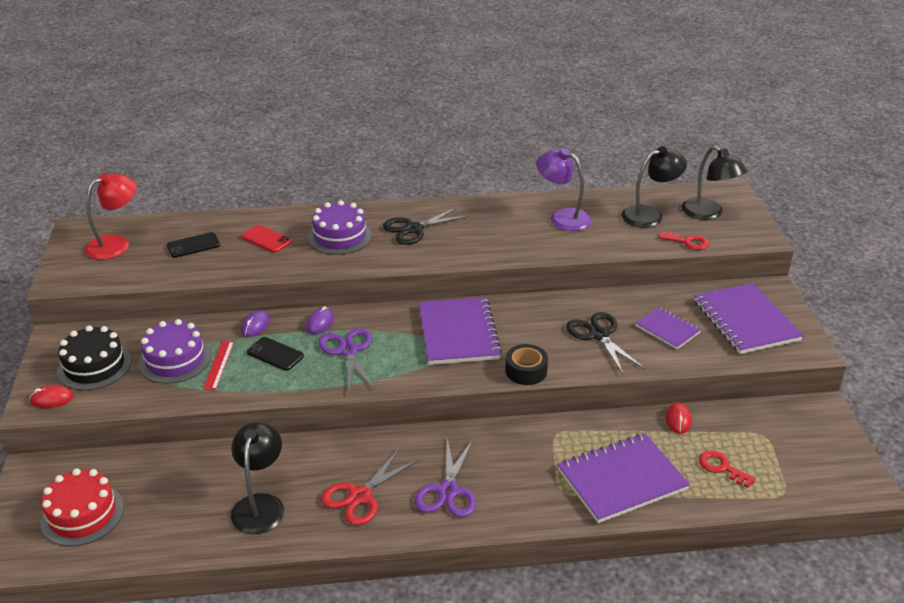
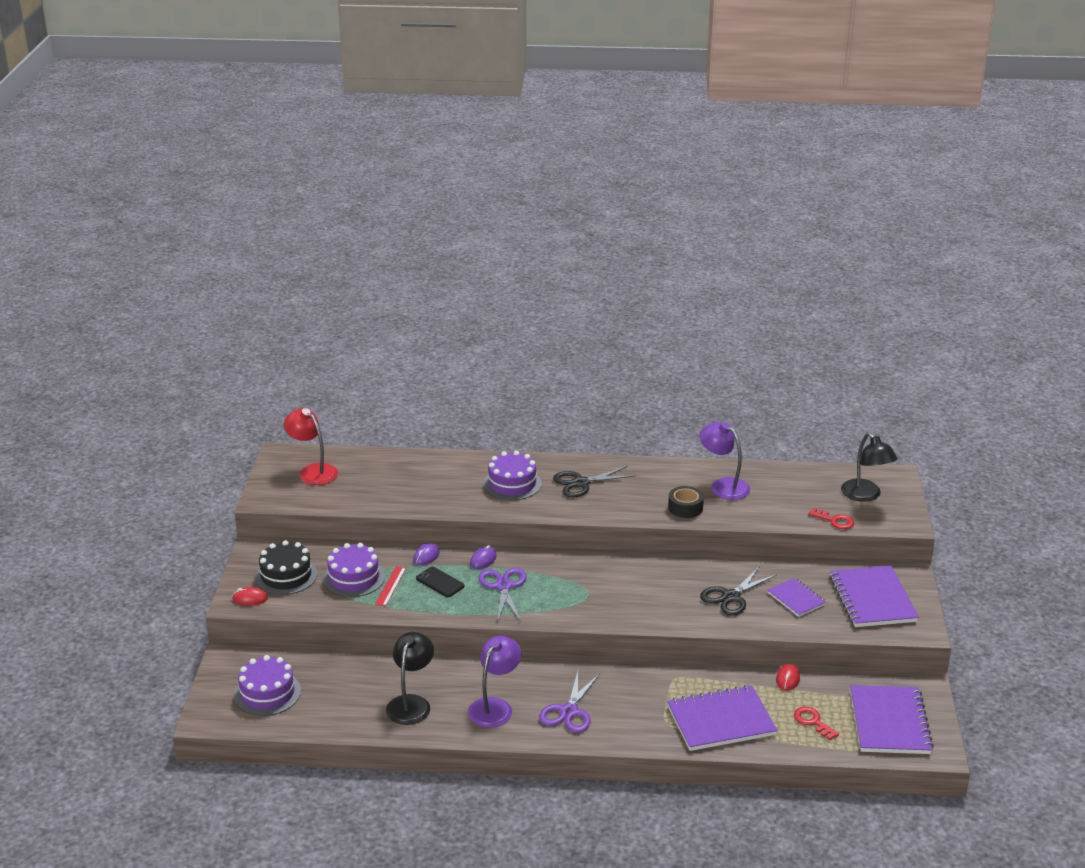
camera: 10 degrees right, 5 degrees down
red cake [40,468,124,546] -> purple cake [234,655,301,716]
red lamp [85,173,137,260] -> red lamp turned 105 degrees counterclockwise [284,408,338,485]
black phone [166,232,220,258] -> none
red phone [241,225,292,253] -> none
red scissors [321,449,419,526] -> purple lamp [468,636,521,728]
purple notebook [419,297,502,365] -> purple notebook moved to [850,685,934,754]
black tape [505,344,548,385] -> black tape moved to [668,486,704,518]
black scissors [566,312,645,375] -> black scissors turned 120 degrees counterclockwise [700,566,777,616]
black lamp [621,146,687,228] -> none

